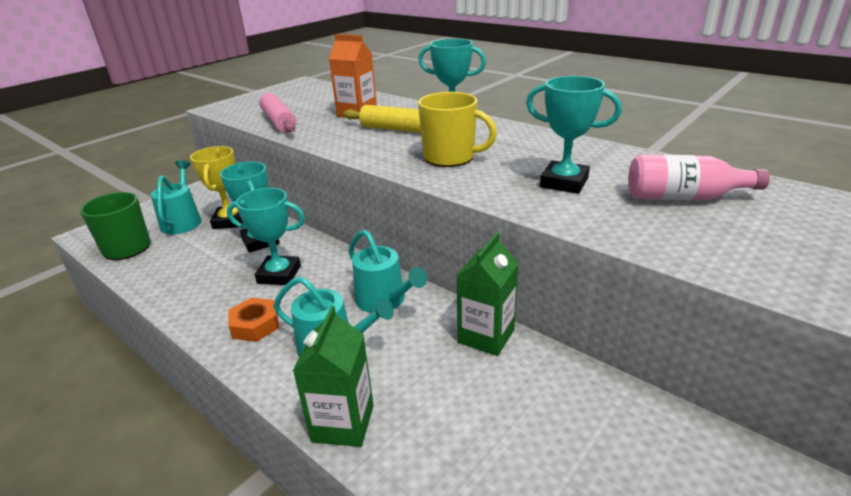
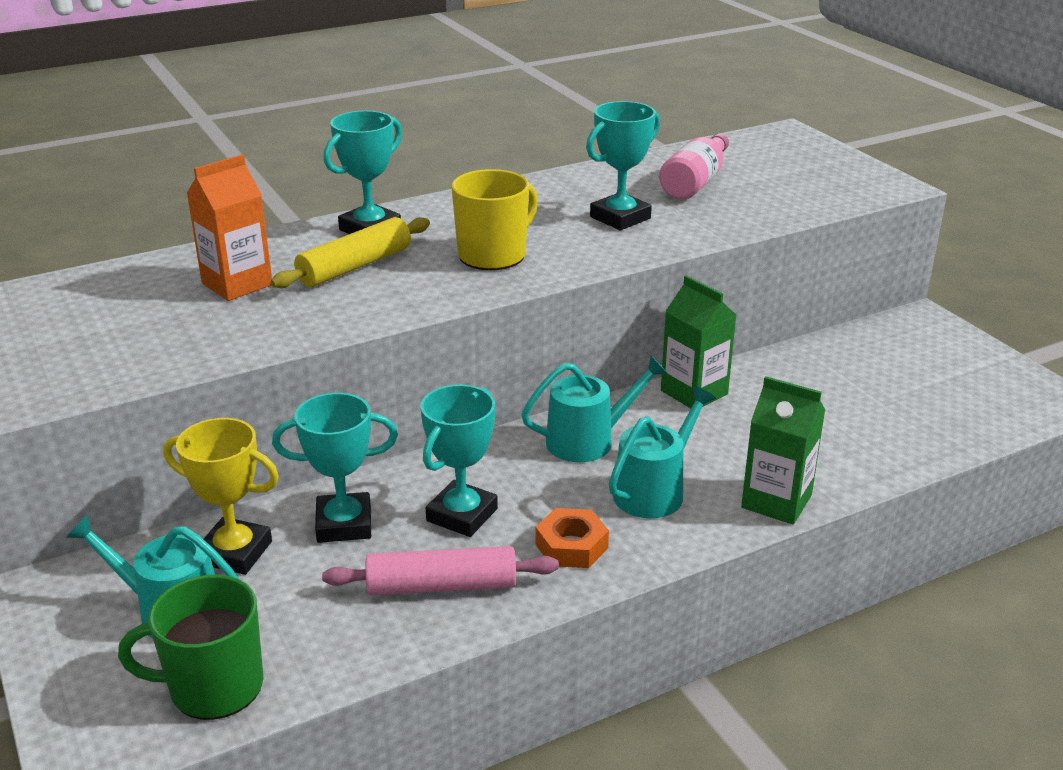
camera: 70 degrees left, 0 degrees up
pink rolling pin [259,93,296,132] -> pink rolling pin moved to [322,546,559,595]

